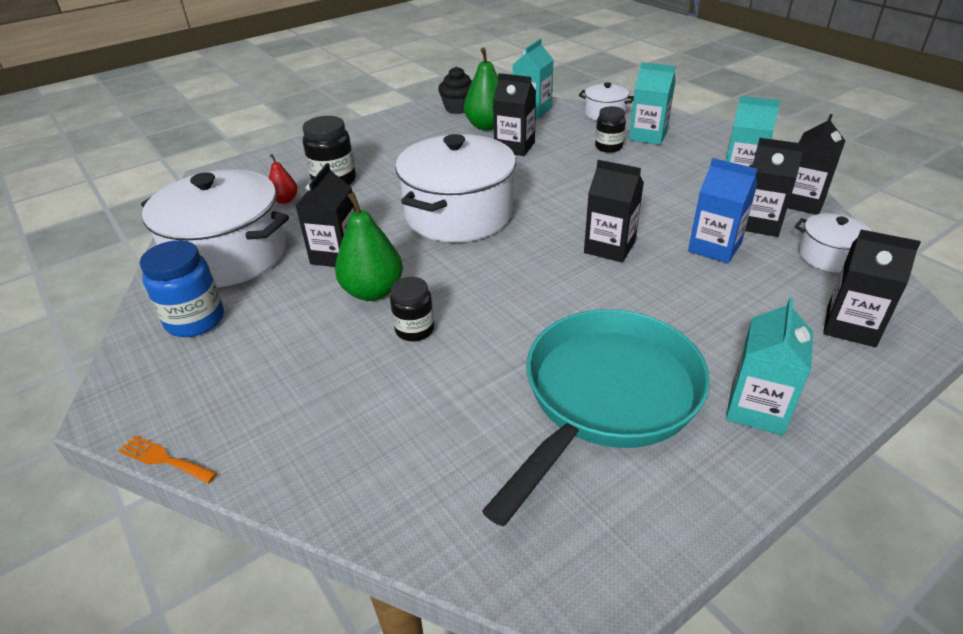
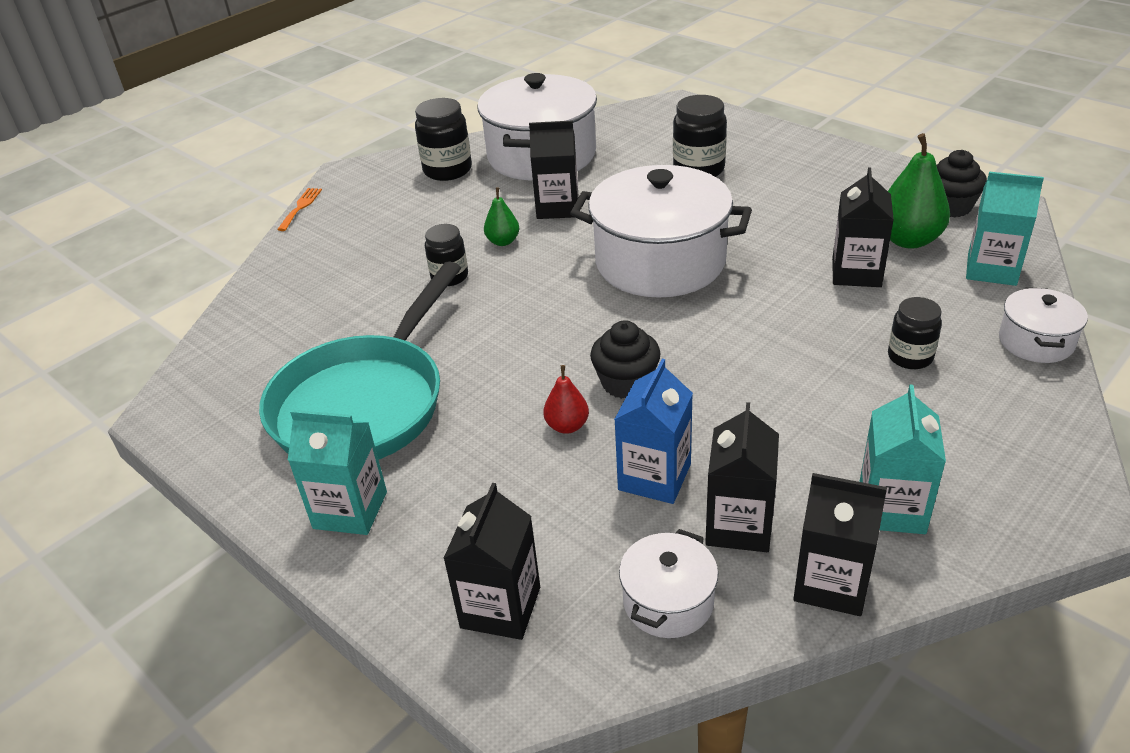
camera: 80 degrees right, 0 degrees up
blue jar [139,240,224,337] -> black jar [415,98,472,181]
red pear [269,154,298,204] -> red pear moved to [543,365,589,434]
green pear [335,192,403,301] -> green pear [484,188,519,246], size x0.55
turquoise pan [482,309,710,526] -> turquoise pan turned 90 degrees clockwise [259,261,461,460]
black carton [584,160,644,263] -> black cupcake [590,320,661,399]
turquoise carton [629,62,676,145] -> none

